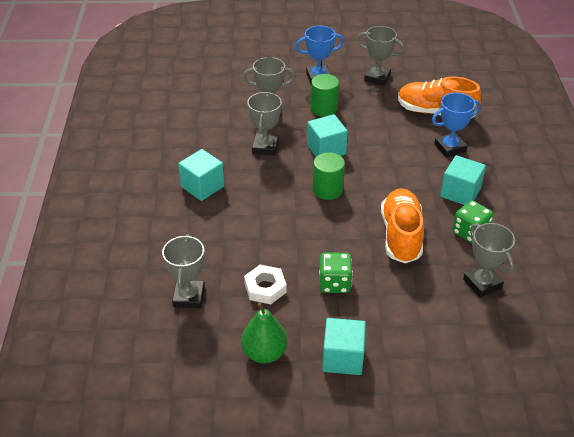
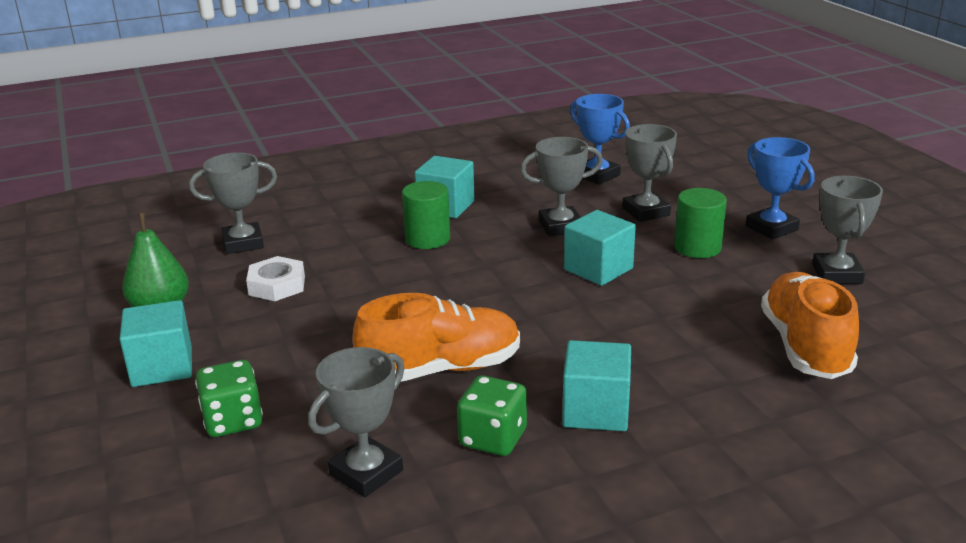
camera: 70 degrees right, 15 degrees down
green cylinder [313,152,345,200] -> green cylinder moved to [402,181,450,249]
green dice [319,252,353,293] -> green dice moved to [195,360,263,437]
blue trophy [432,93,481,158] -> blue trophy moved to [570,94,630,185]

